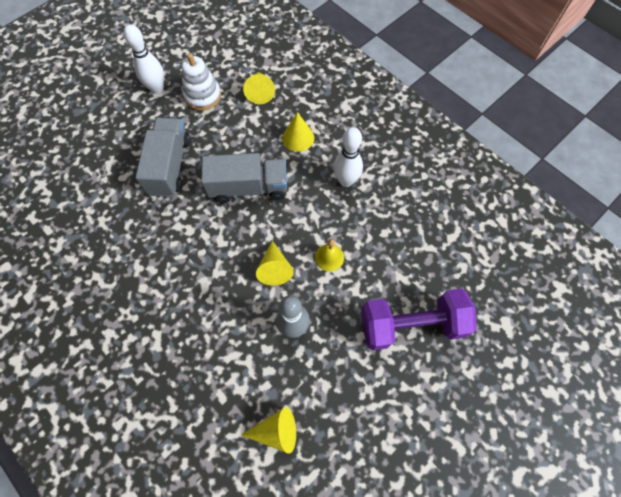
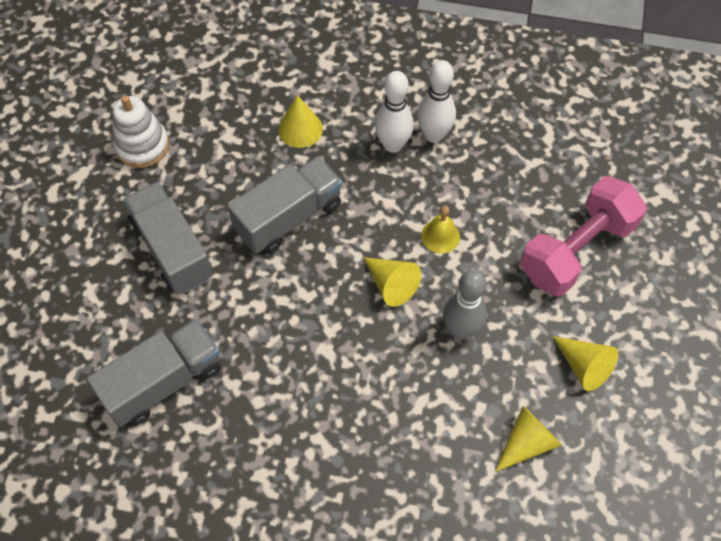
camera: 35 degrees left, 5 degrees down
white bowling pin [124,24,164,94] -> white bowling pin moved to [417,60,456,143]
yellow cone [243,72,275,104] -> yellow cone moved to [552,336,618,391]
purple dumbbell [361,288,477,350] -> pink dumbbell [520,176,647,296]
none -> grey truck [87,319,221,427]

